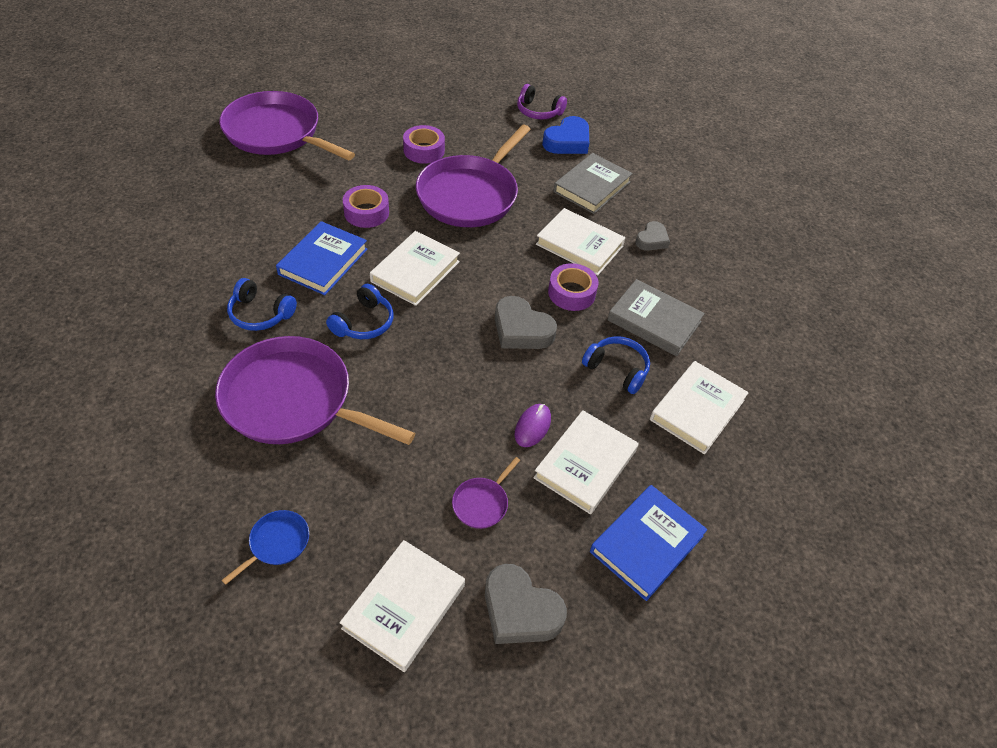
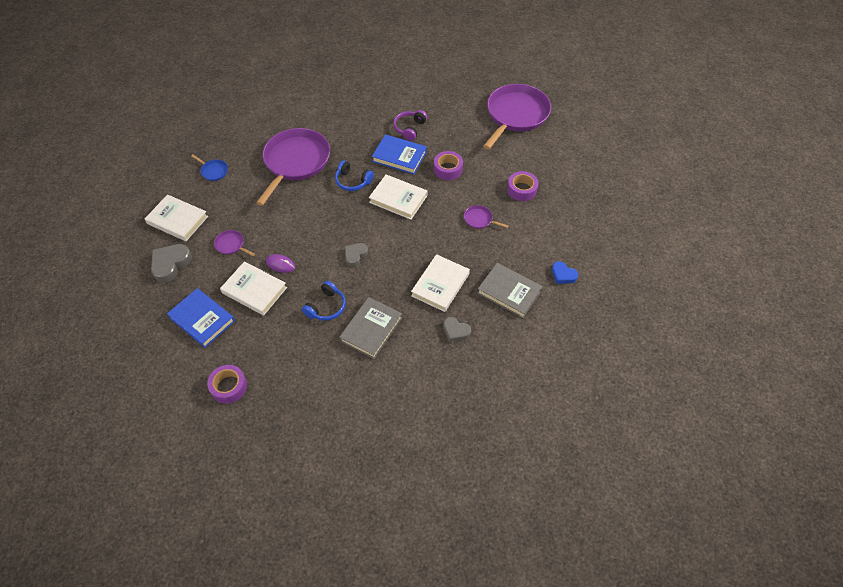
camera: 90 degrees right, 5 degrees up
blue headphones [227,278,297,331] -> none
purple pan [416,125,531,227] -> purple pan [464,205,509,229], size x0.40
grey heart [495,296,557,349] -> grey heart [345,243,368,267], size x0.63
purple headphones [517,84,567,119] -> purple headphones moved to [393,110,428,141]
blue heart [542,116,589,154] -> blue heart [552,261,578,284], size x0.63
purple tape [548,263,598,311] -> purple tape moved to [207,365,247,404]
white book [650,361,749,454] -> none

